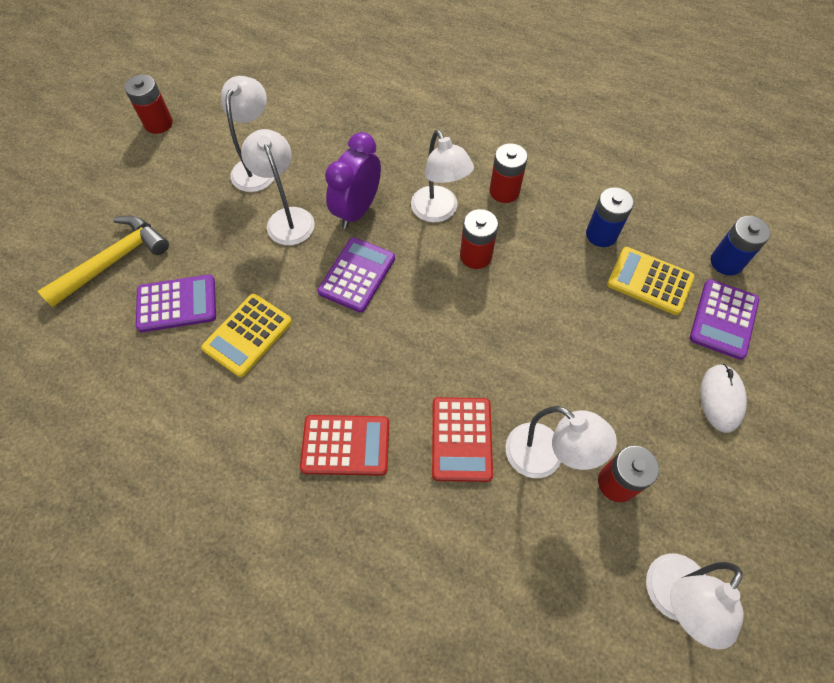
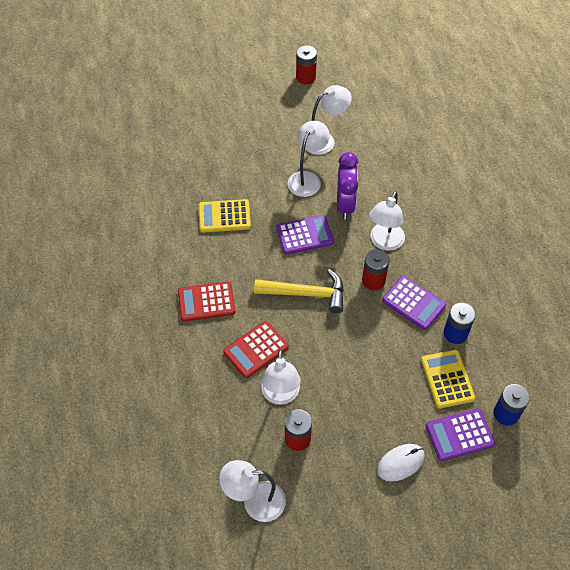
camera: 50 degrees right, 5 degrees down
yellow hammer [38,216,169,307] -> yellow hammer moved to [254,269,344,313]
purple calculator [136,274,216,332] -> purple calculator moved to [382,276,446,330]
red calculator [300,415,389,476] -> red calculator turned 120 degrees clockwise [178,281,235,321]
purple clock [325,132,381,229] -> purple clock turned 105 degrees clockwise [337,152,358,219]
red battery [490,143,528,203] -> none

